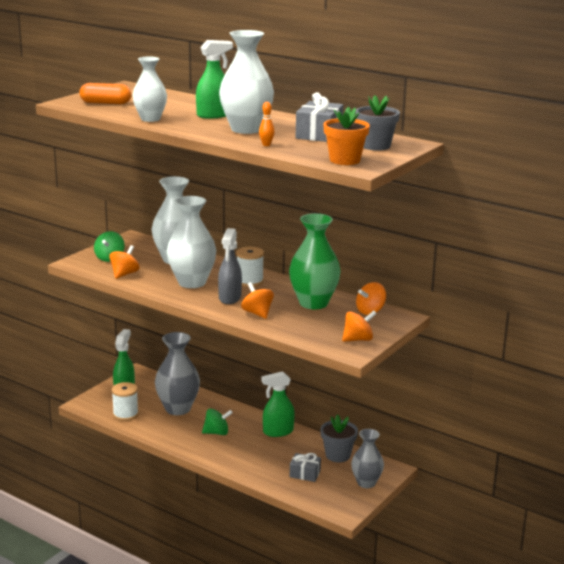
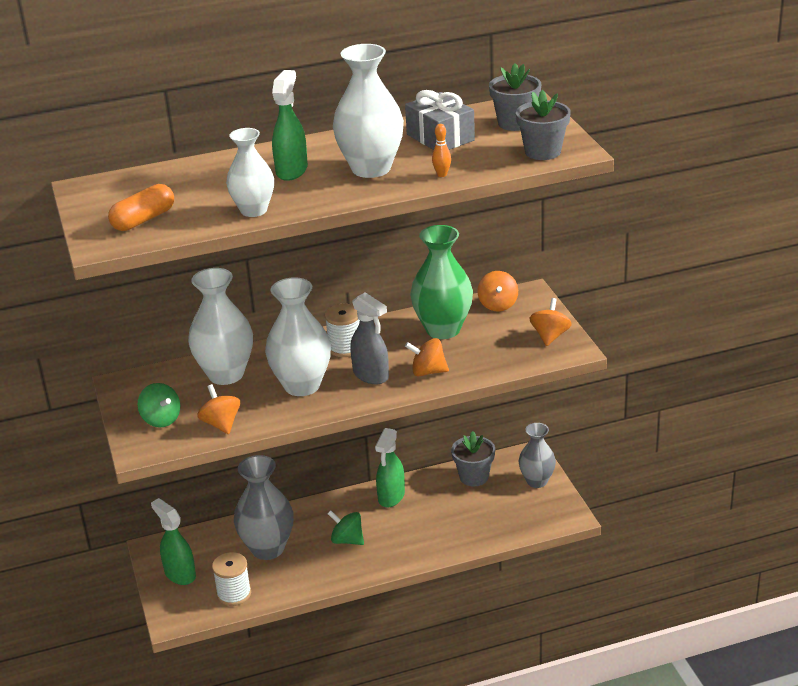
camera: 50 degrees left, 10 degrees up
green spinning top [202,408,233,435] -> green spinning top turned 90 degrees counterclockwise [328,510,364,545]
grey gift [290,453,321,482] -> none
orange flower pot [323,107,370,165] -> grey flower pot [516,90,571,160]

